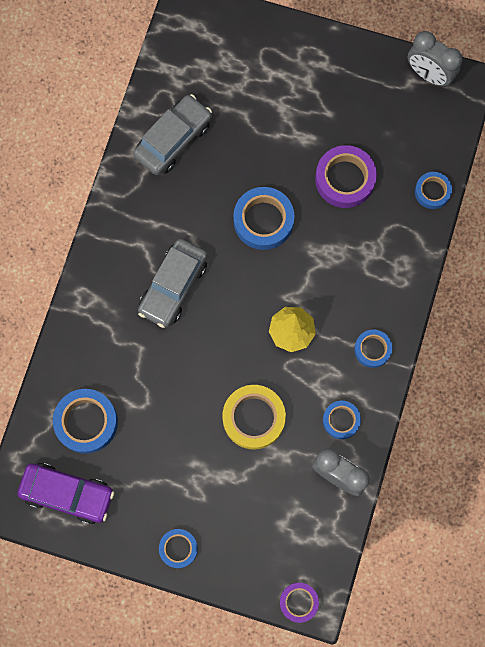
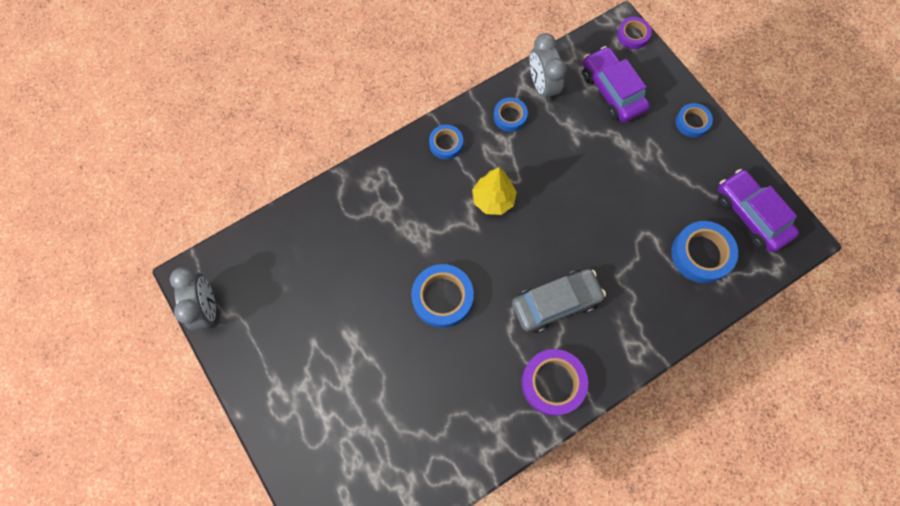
camera: 140 degrees left, 5 degrees down
grey car [133,94,212,175] -> none
yellow tape [222,385,286,450] -> none
purple tape [315,145,377,208] -> purple tape moved to [521,349,588,416]
blue tape [415,172,452,209] -> none
none -> purple car [583,46,650,123]

